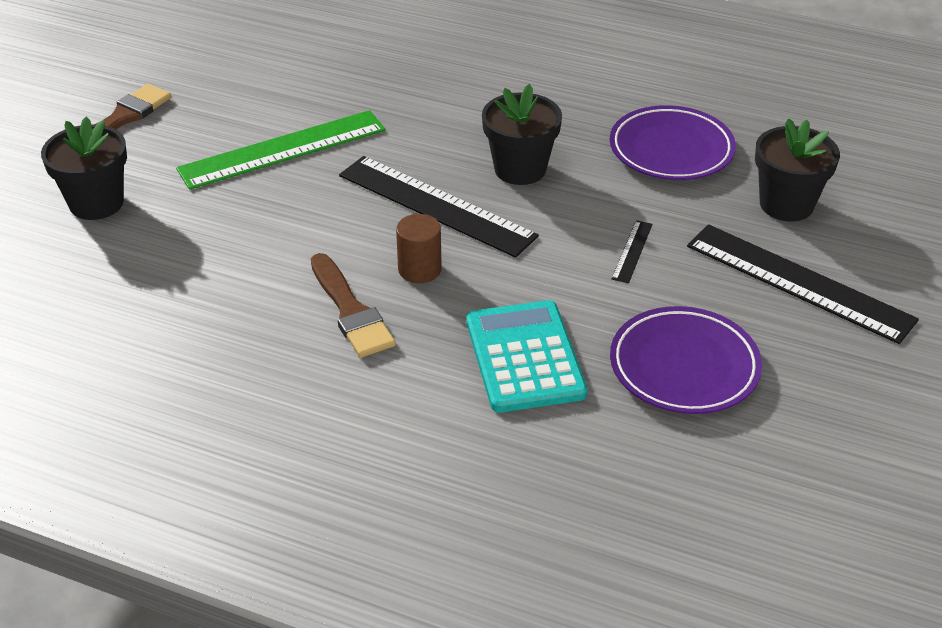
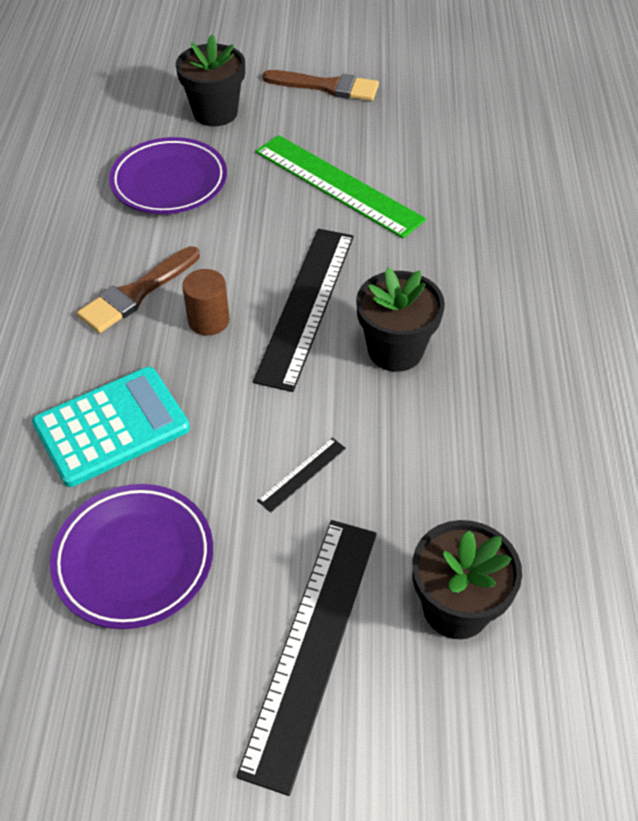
camera: 70 degrees right, 10 degrees up
purple plate [610,105,736,180] -> purple plate moved to [109,137,227,214]
black ruler [612,220,653,283] -> black ruler turned 45 degrees counterclockwise [257,438,346,513]

